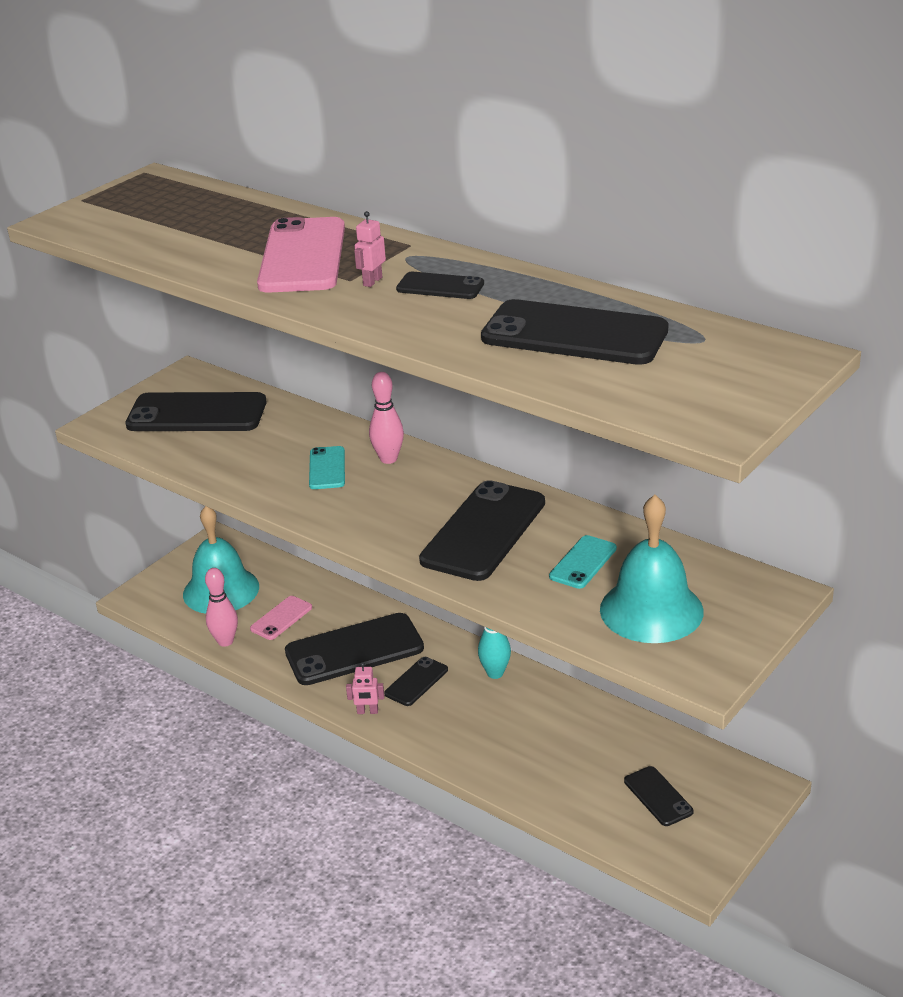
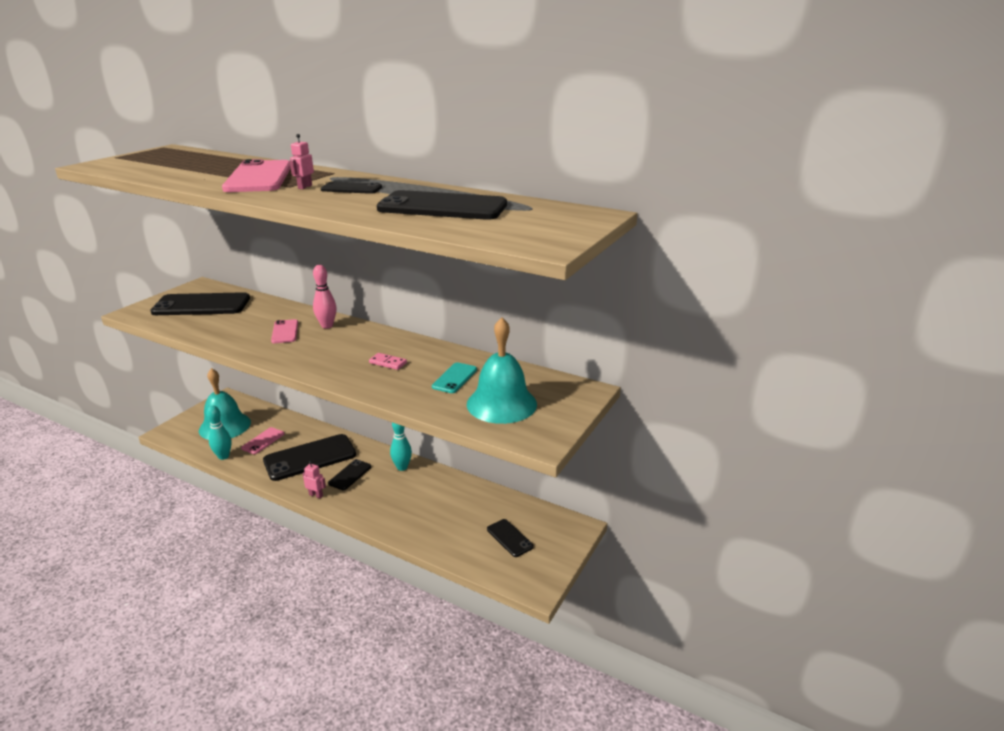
camera: 10 degrees left, 5 degrees down
pink bowling pin [205,568,238,647] -> turquoise bowling pin [207,406,231,460]
turquoise phone [309,446,345,489] -> pink phone [271,319,298,343]
pink robot [346,662,384,714] -> pink robot turned 150 degrees counterclockwise [303,461,326,498]
black phone [419,480,545,581] -> pink domino [369,353,407,370]

